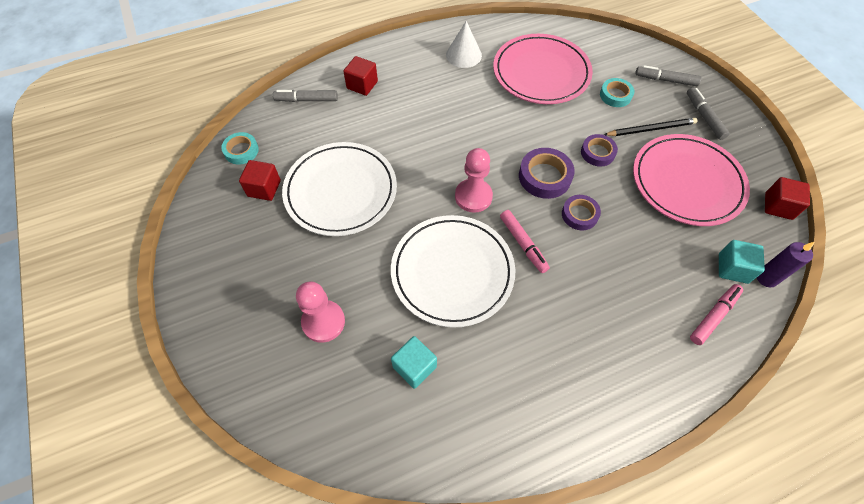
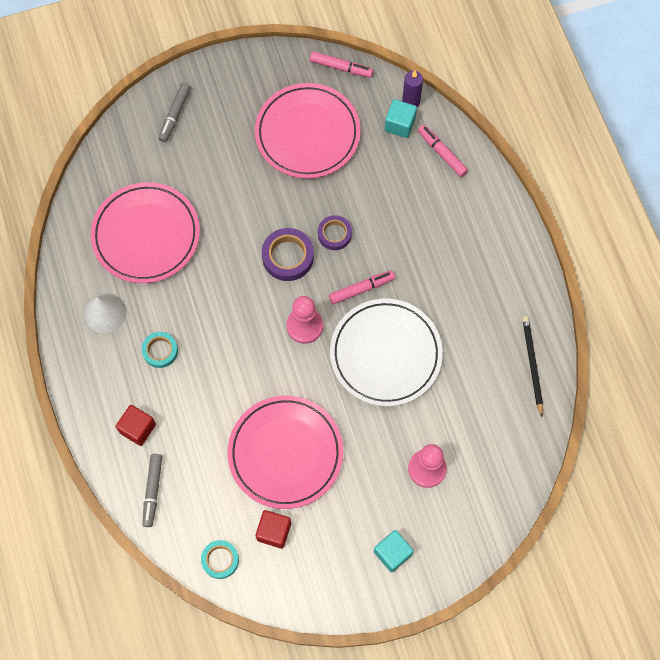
camera: 85 degrees left, 10 degrees up
white plate [282,142,397,236] -> pink plate [228,395,343,509]
turquoise cube [391,336,437,389] -> turquoise cube moved to [374,530,414,573]
purple tape [581,134,618,167] -> none
turquoise tape [600,78,634,107] -> turquoise tape moved to [142,332,178,368]
black pencil [604,118,698,136] -> black pencil moved to [522,316,543,417]
grey marker [687,87,730,140] -> none
red cube [765,177,810,220] -> pink marker [310,51,374,78]

